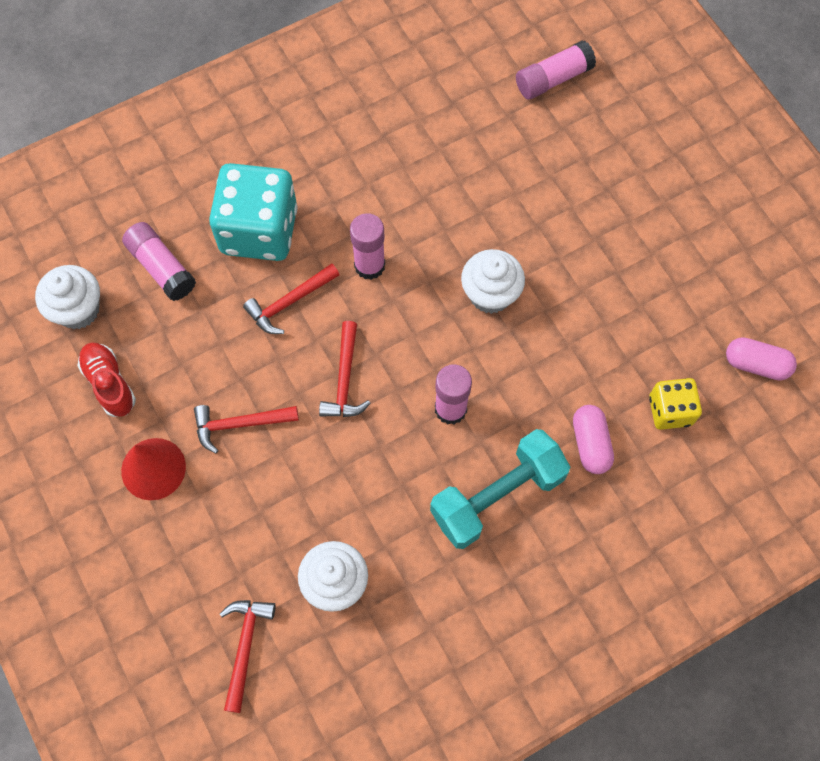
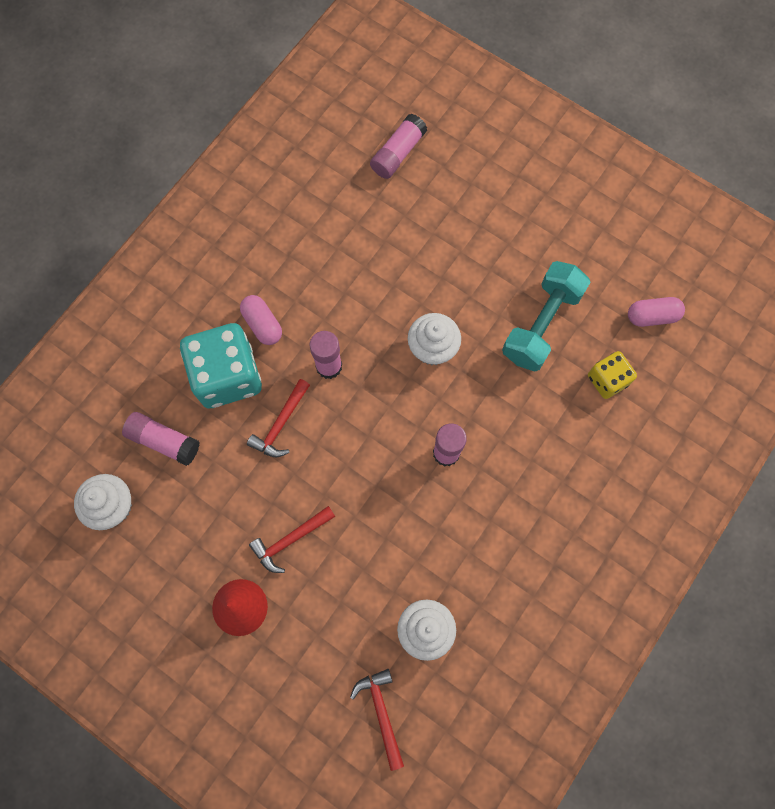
camera: 25 degrees left, 5 degrees up
red shoe [77,343,136,417] -> none
red hammer [319,321,371,417] -> none
turquoise dumbbell [430,429,570,549] -> turquoise dumbbell moved to [502,261,590,372]
pink capsule [573,405,614,474] -> pink capsule moved to [240,295,282,345]

